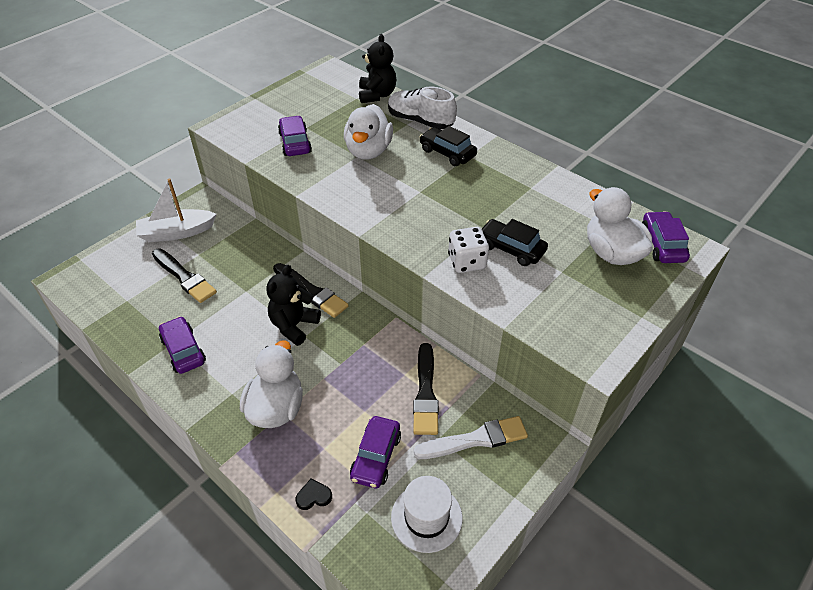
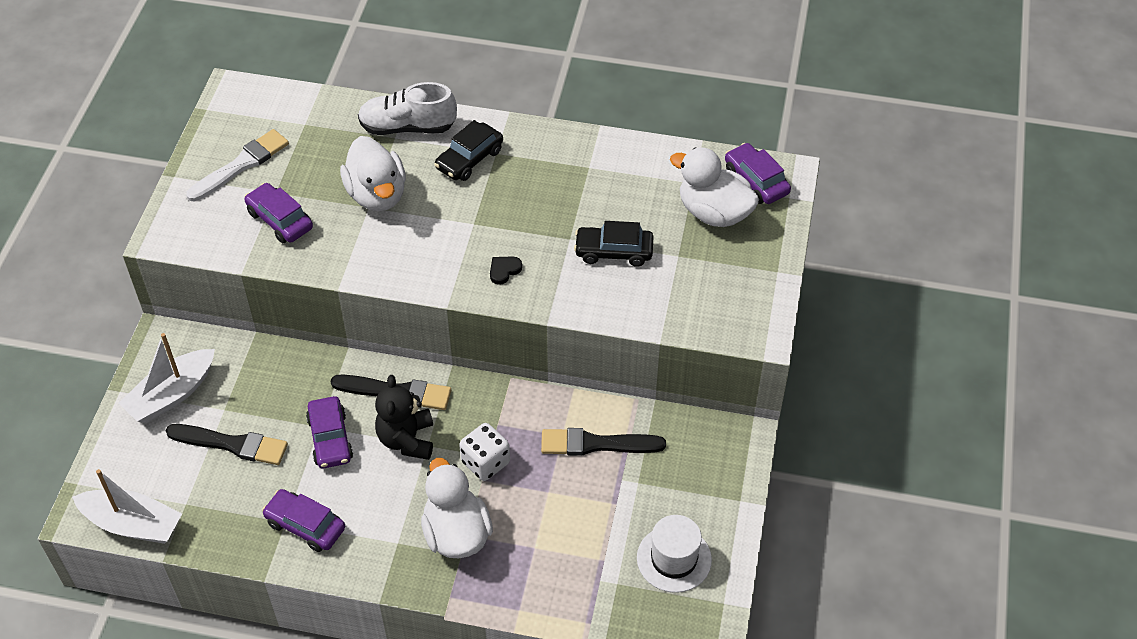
camera: 30 degrees left, 5 degrees up
black heart [295,479,332,510] -> black heart moved to [490,256,522,285]
purple car [350,416,401,488] -> purple car moved to [306,396,353,469]
black teddy bear [359,34,396,103] -> none
black brush [413,343,439,435] -> black brush turned 120 degrees clockwise [541,428,666,456]
white brush [414,416,528,459] -> white brush moved to [186,129,289,201]
black car [420,126,477,166] -> black car turned 60 degrees counterclockwise [434,120,503,181]
white dice [448,227,489,273] -> white dice moved to [459,423,510,481]
none -> white boat [72,469,182,544]

